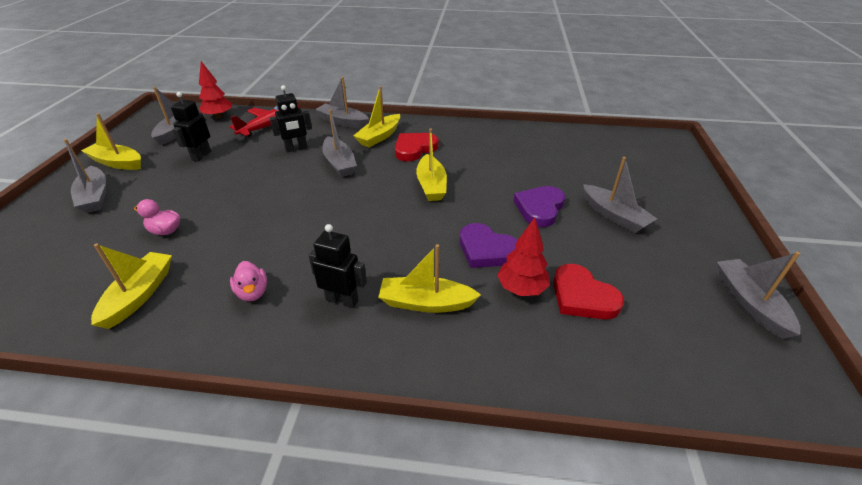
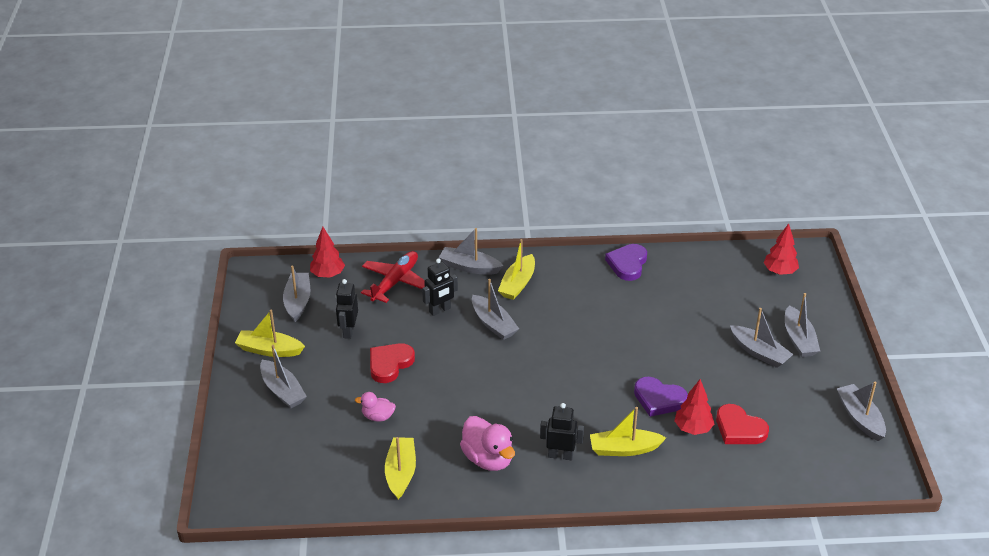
camera: 10 degrees left, 0 degrees up
pink duck [230,261,267,301] -> pink duck [460,416,515,471], size x1.77
red heart [395,133,439,161] -> red heart moved to [370,343,415,383]
yellow boat [416,129,447,201] -> none
purple heart [513,186,565,227] -> purple heart moved to [605,244,647,281]
none -> red tree [763,223,799,275]
none -> grey boat [785,293,820,357]

